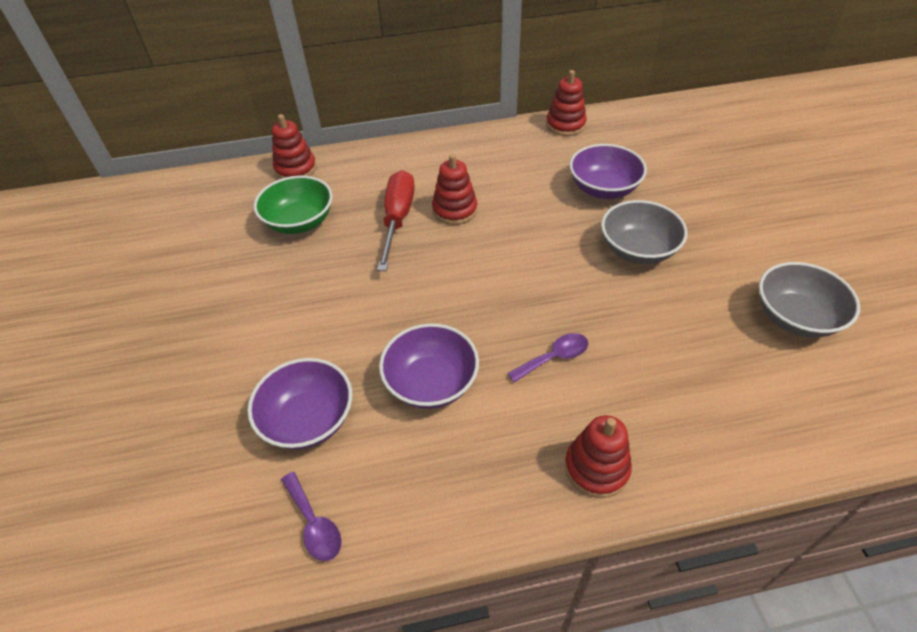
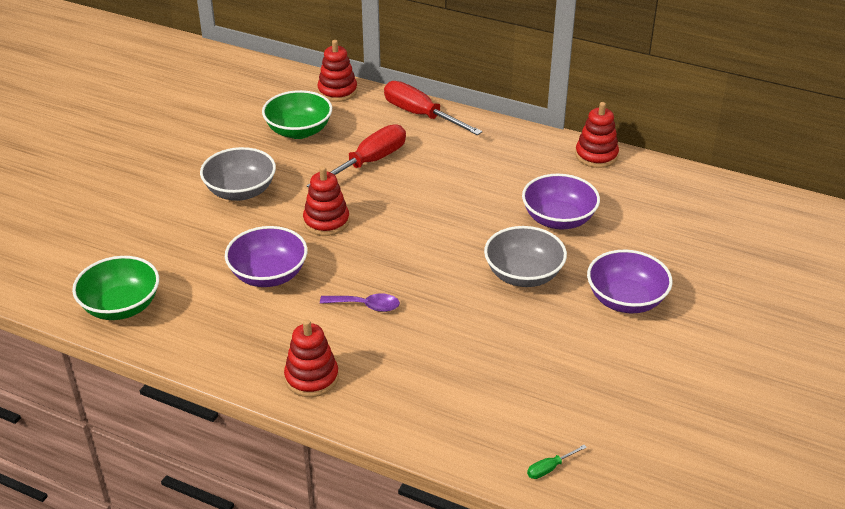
camera: 35 degrees right, 10 degrees down
purple bowl [248,358,352,450] -> purple bowl moved to [587,250,673,313]
purple spoon [281,472,342,561] -> green bowl [72,256,159,320]
red stacking toy [432,154,477,225] -> red stacking toy moved to [303,166,349,236]
grey bowl [759,262,860,338] -> grey bowl moved to [200,147,276,201]
none -> red screwdriver [384,81,482,135]
none -> green screwdriver [527,445,587,479]

